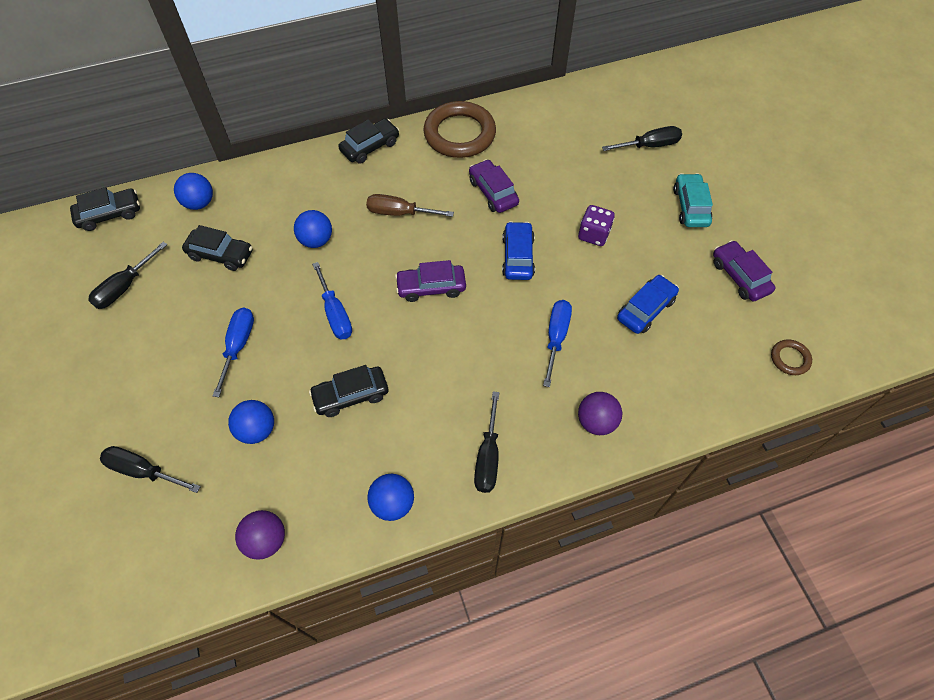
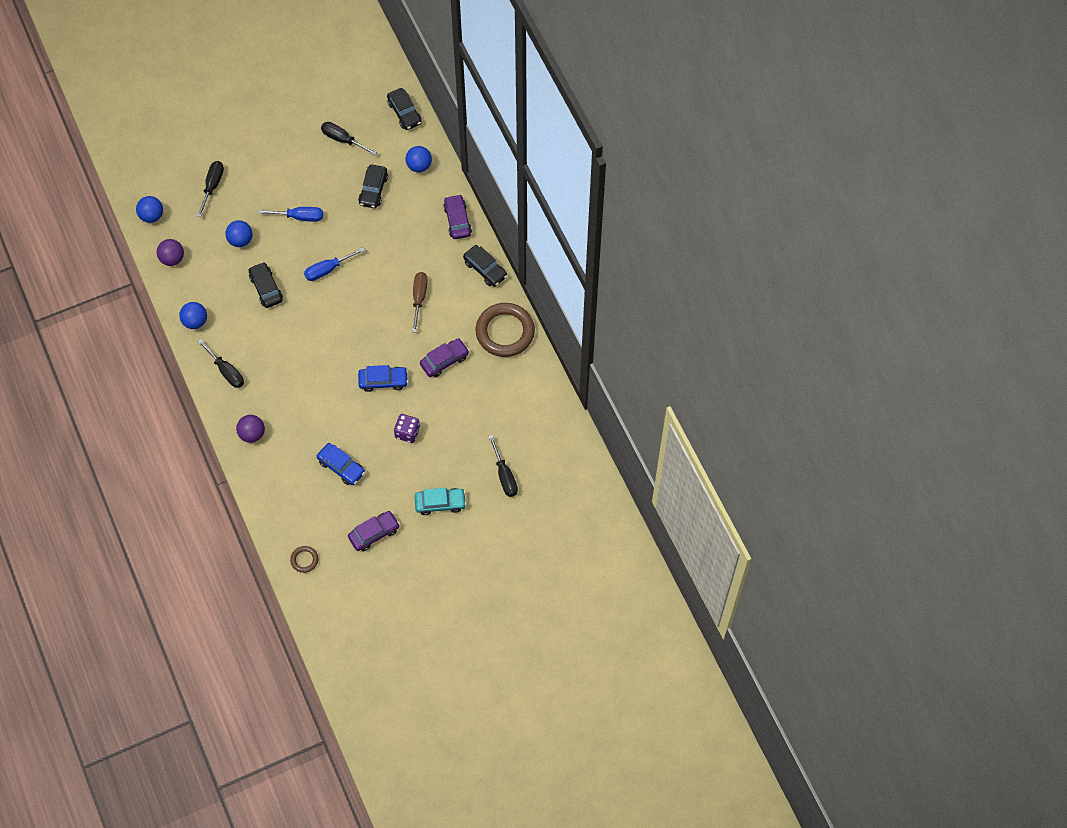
camera: 85 degrees right, 5 degrees up
blue ball [294,210,332,248] -> blue ball moved to [136,196,163,223]
purple car [395,260,466,302] -> purple car moved to [443,194,472,239]
black screwdriver [474,391,499,493] -> black screwdriver turned 135 degrees counterclockwise [197,339,244,388]
blue screwdriver [543,300,572,387] -> none

